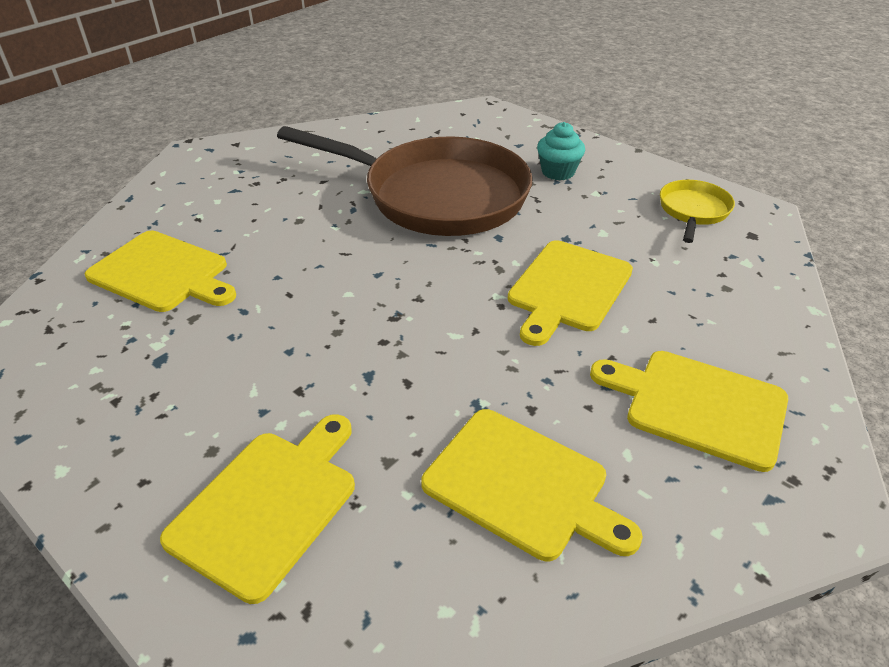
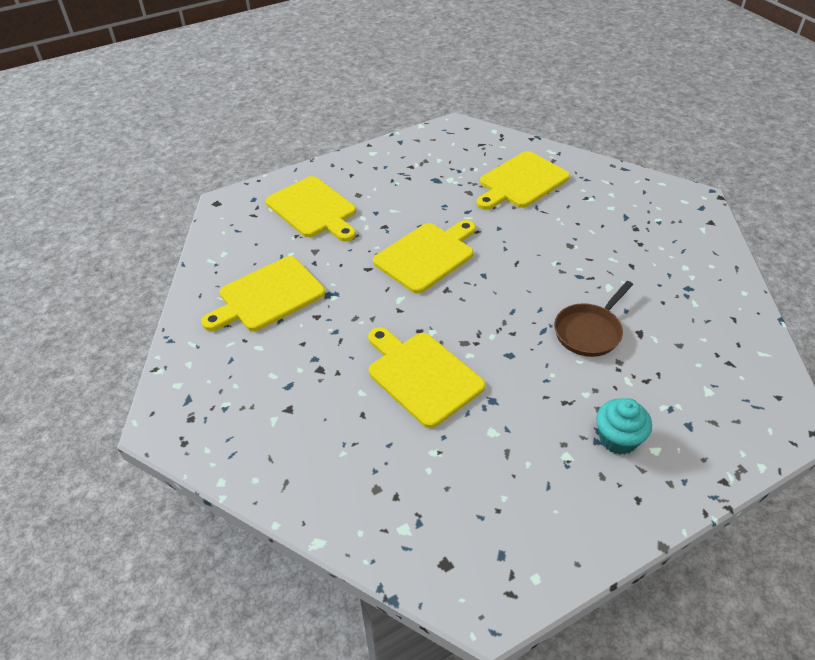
camera: 110 degrees right, 5 degrees up
brown pan [277,126,533,236] -> brown pan [554,281,633,357], size x0.44
yellow cutting board [590,351,788,472] -> yellow cutting board moved to [373,220,476,294]
yellow pan [660,180,735,243] -> none

